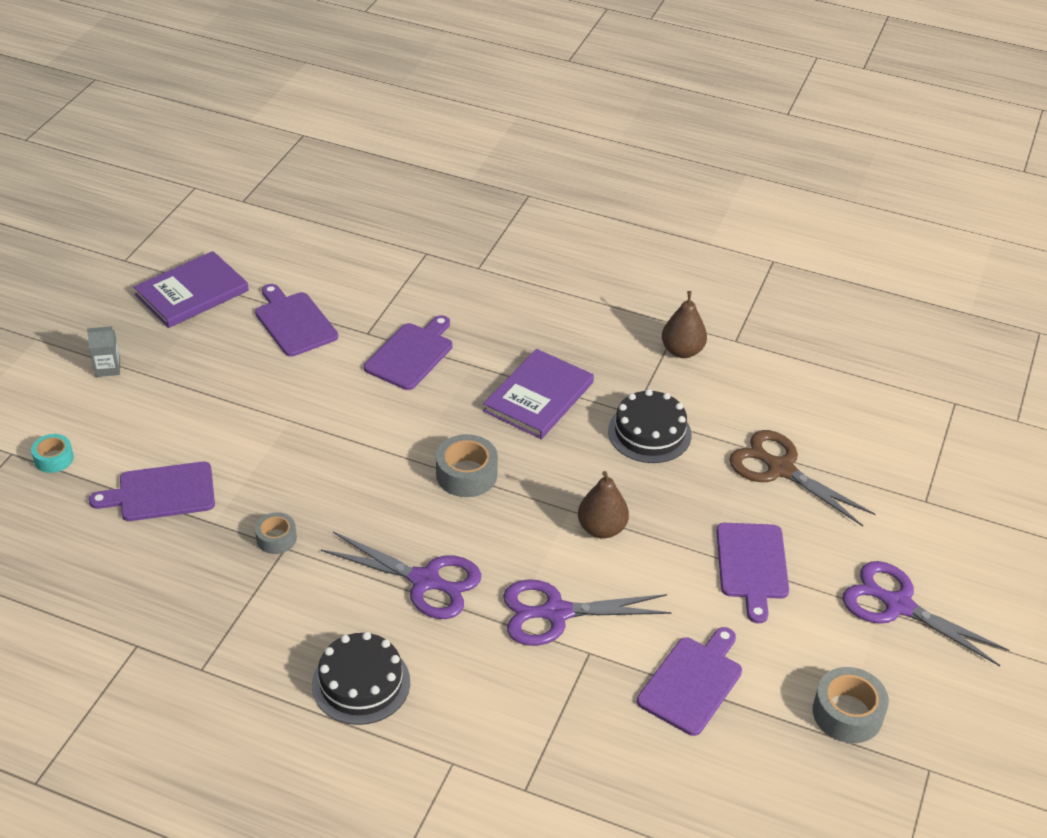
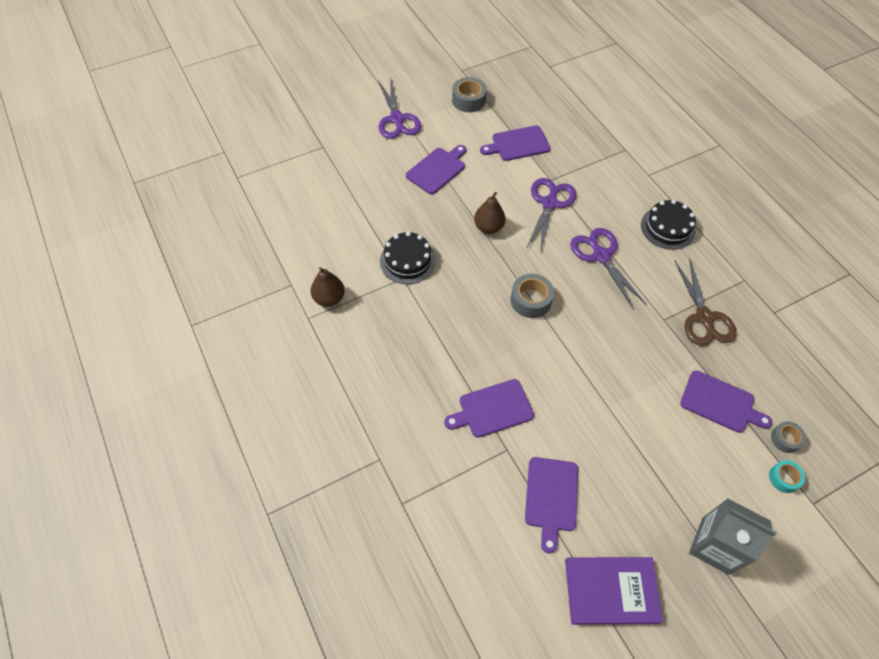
camera: 140 degrees left, 15 degrees up
grey carton [87,326,120,377] -> grey carton [689,498,777,575], size x2.01
grey tape [255,512,297,554] -> grey tape moved to [771,421,806,453]
purple book [483,349,594,439] -> none
purple scissors [503,579,672,646] -> purple scissors turned 105 degrees counterclockwise [526,178,577,250]
brown scissors [729,430,876,526] -> brown scissors moved to [675,258,737,346]

